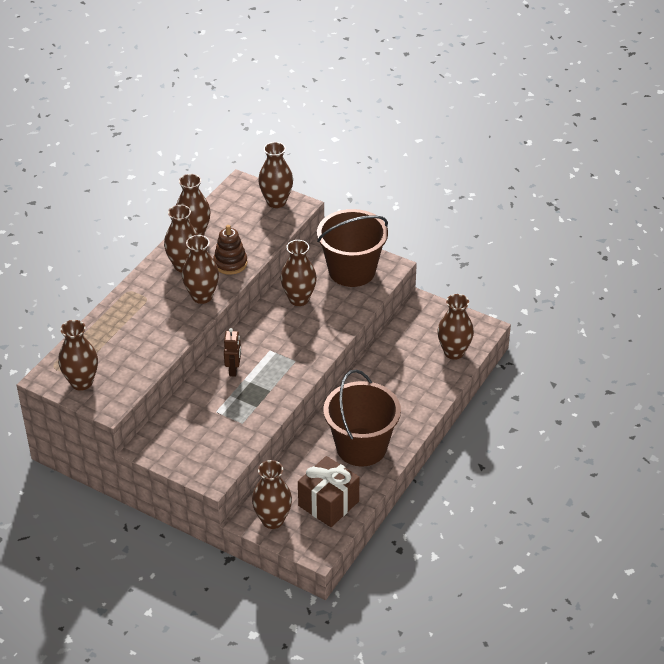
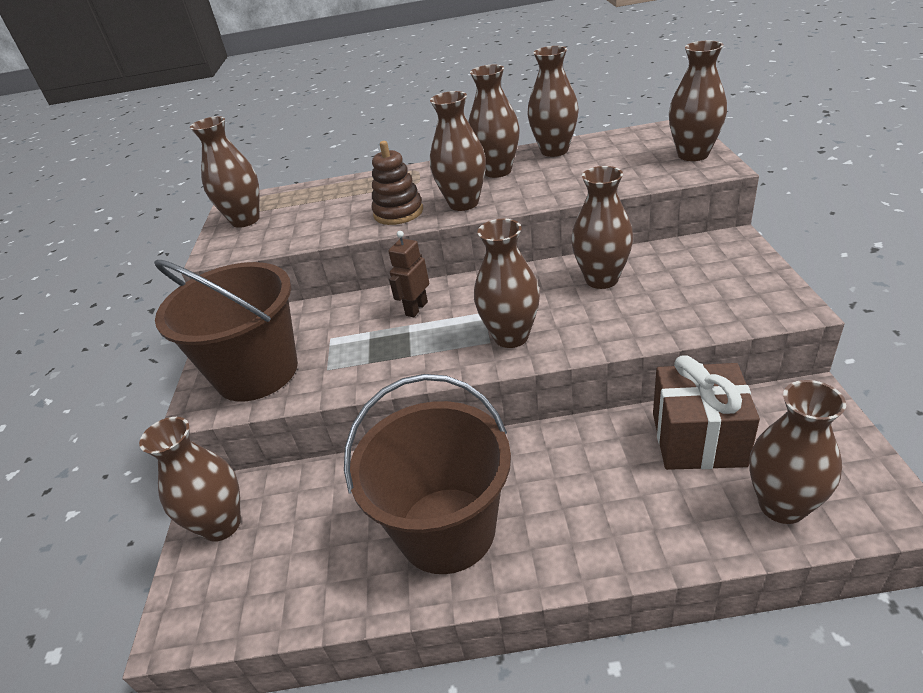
camera: 60 degrees right, 5 degrees down
brown stacking toy [213,225,247,275] -> brown stacking toy moved to [372,141,423,225]
brown robot [224,328,241,377] -> brown robot turned 150 degrees clockwise [388,231,429,317]
brown gift [298,456,359,527] -> brown gift moved to [653,355,760,470]
brown bucket [317,209,388,287] -> brown bucket moved to [154,260,298,401]
none -> brown vase [474,219,540,348]

